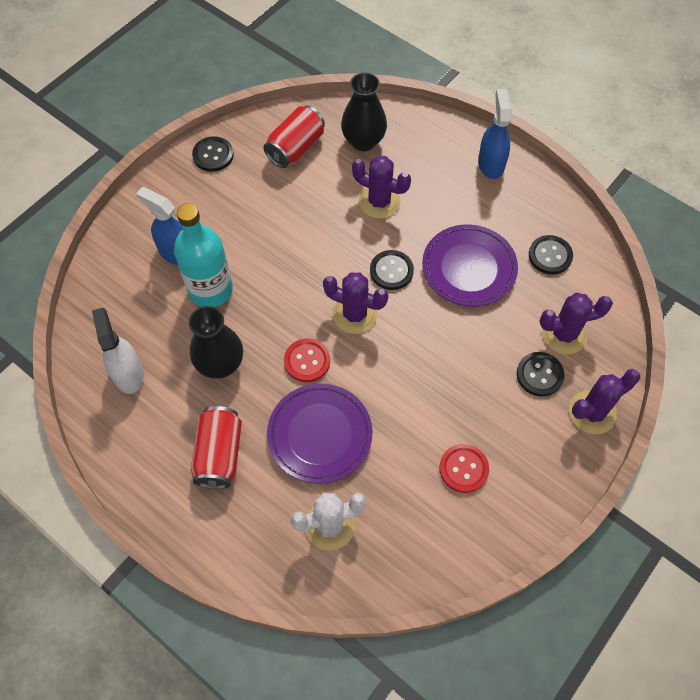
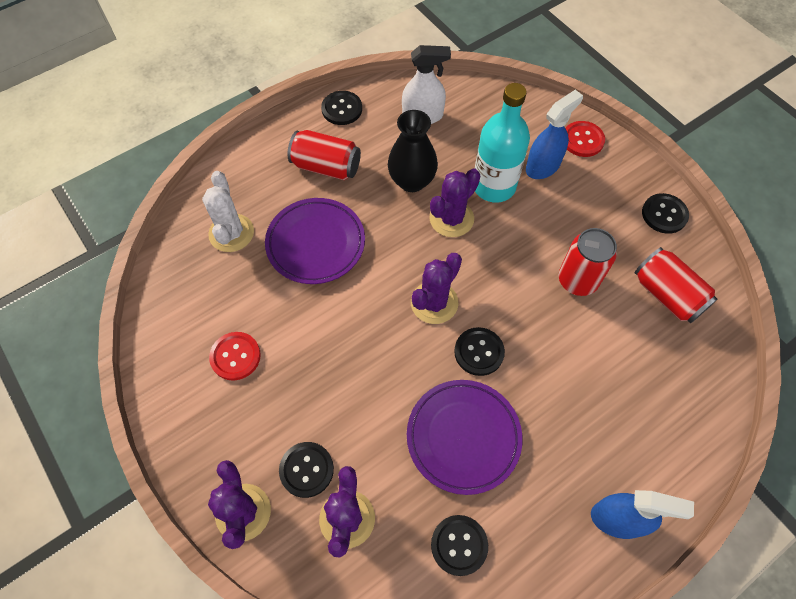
camera: 105 degrees right, 0 degrees up
red button [284,338,330,382] -> red button moved to [565,121,605,157]
black vase [341,72,387,151] -> none
purple cactus [352,155,411,219] -> purple cactus moved to [429,168,480,237]
none -> black button [321,91,362,125]
none -> red can [559,228,617,296]

